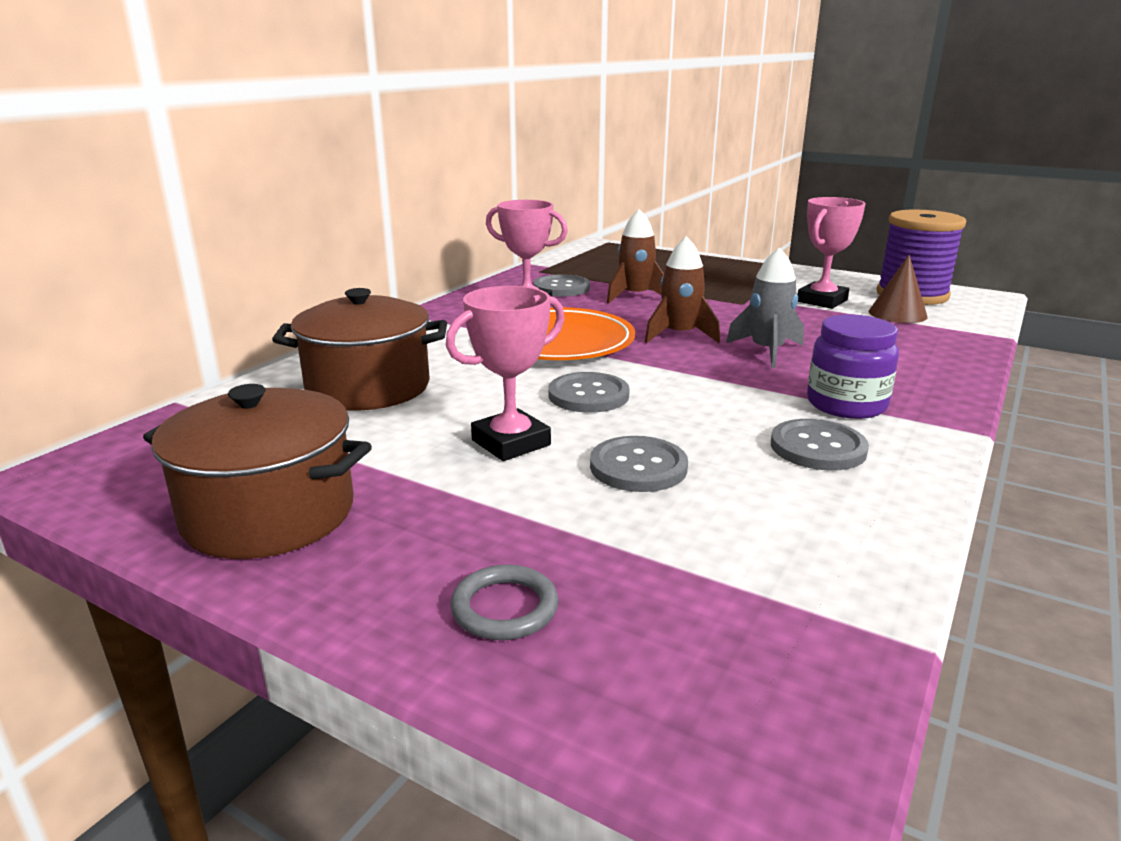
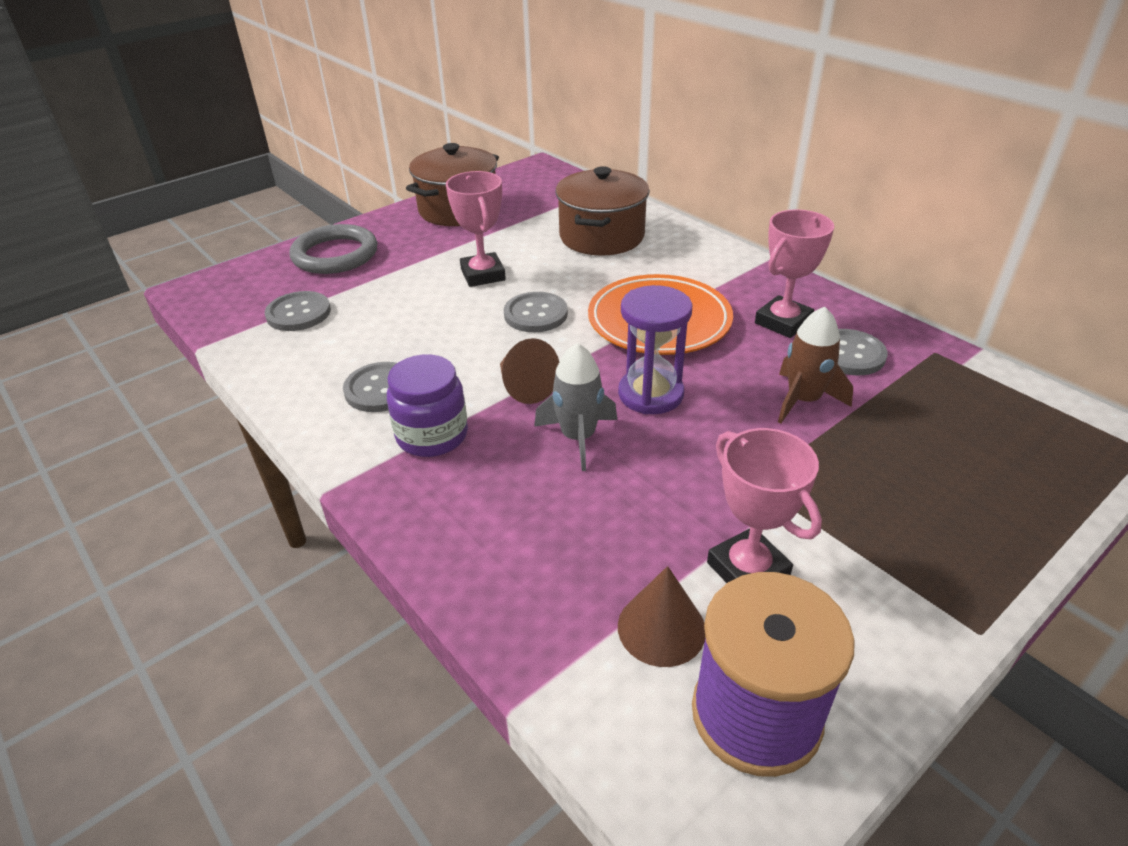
camera: 110 degrees right, 15 degrees up
grey ring [450,564,559,640] -> grey ring [289,224,378,274], size x1.83
grey button [590,436,688,492] -> grey button moved to [265,291,331,331]
brown rocket [645,236,720,343] -> purple hourglass [618,285,692,414]
none -> brown cone [500,338,559,404]

